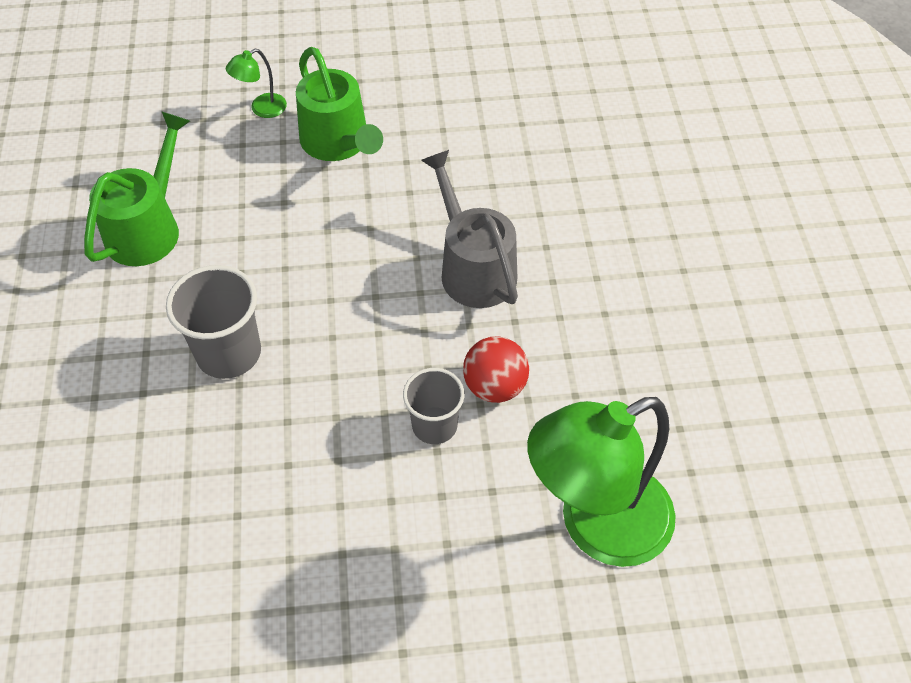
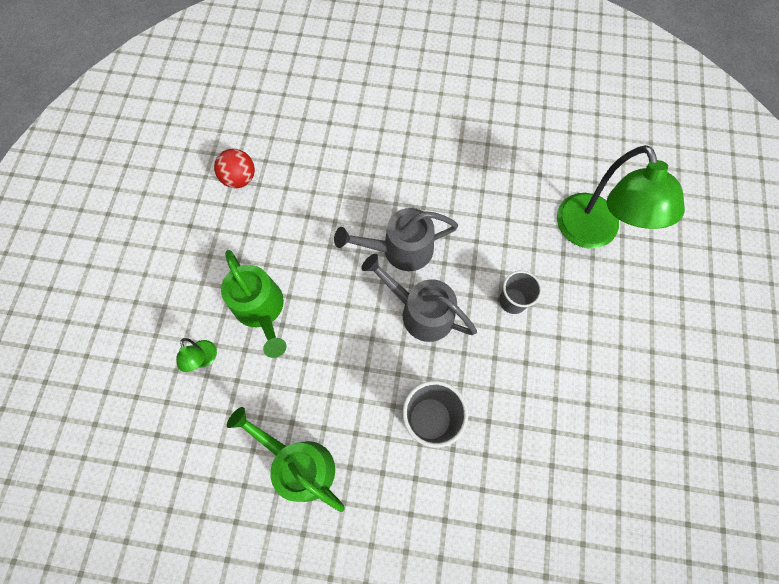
camera: 75 degrees left, 15 degrees up
green watering can [296,47,383,161] -> green watering can turned 75 degrees clockwise [221,250,287,358]
red ball [463,337,529,403] -> red ball moved to [214,149,255,188]
none -> grey watering can [361,254,477,342]

